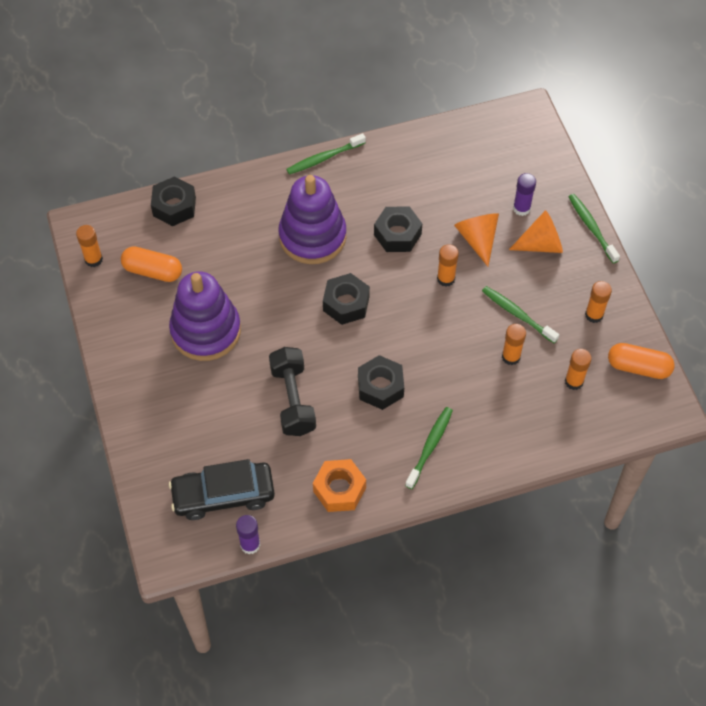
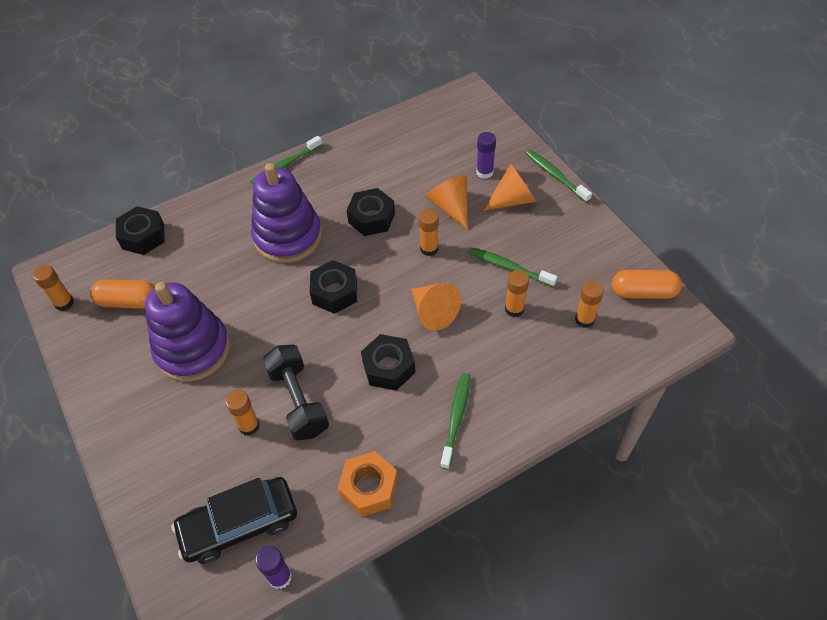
camera: 10 degrees left, 5 degrees down
orange glue stick [585,281,612,323] -> orange glue stick moved to [225,390,260,436]
none -> orange cone [411,283,461,331]

